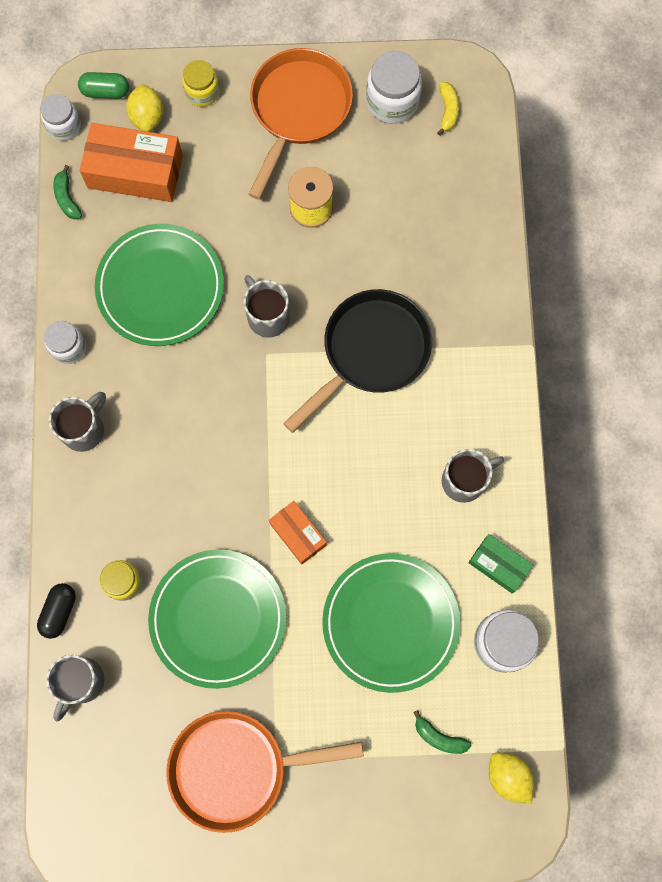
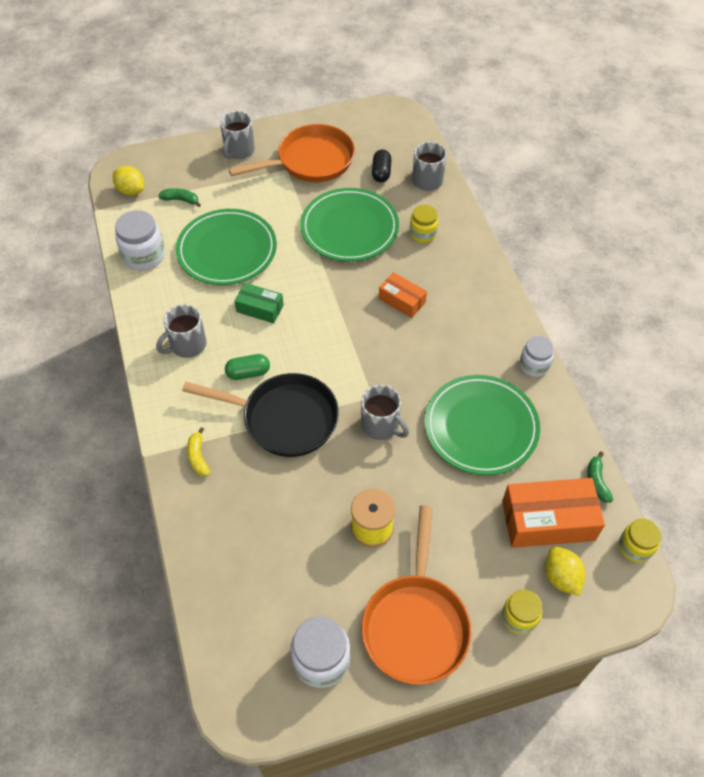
camera: 165 degrees right, 20 degrees down
black capsule [37,583,76,639] -> black capsule moved to [372,149,391,182]
white jar [41,94,81,141] -> yellow jar [619,519,661,563]
grey mug [49,392,106,452] -> grey mug moved to [220,111,255,159]
green banana [53,165,82,219] -> green banana turned 150 degrees counterclockwise [588,451,613,502]
green capsule [78,72,129,99] -> green capsule moved to [225,354,270,380]
orange box [269,501,327,565] -> orange box moved to [379,272,427,318]
black pan [283,289,432,433] -> black pan turned 105 degrees counterclockwise [182,373,339,457]
yellow banana [437,82,459,136] -> yellow banana moved to [187,427,210,476]
green box [468,534,533,593] -> green box moved to [235,283,284,323]

